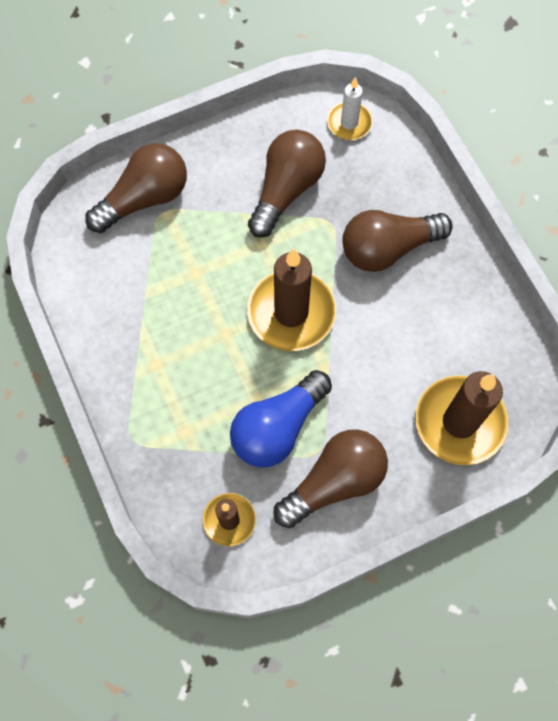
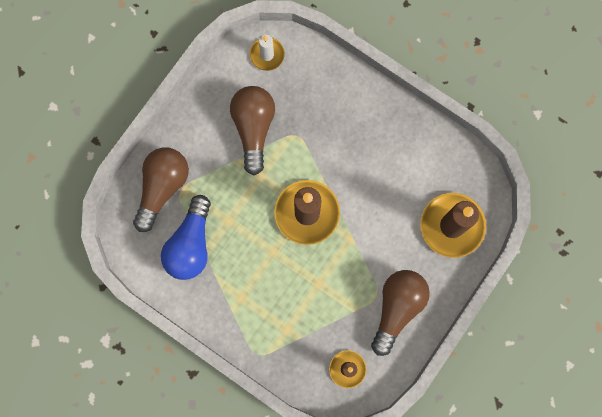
camera: 30 degrees left, 10 degrees up
blue light bulb [230,370,332,468] -> blue light bulb moved to [161,195,211,280]
brown light bulb [342,210,453,272] -> none

